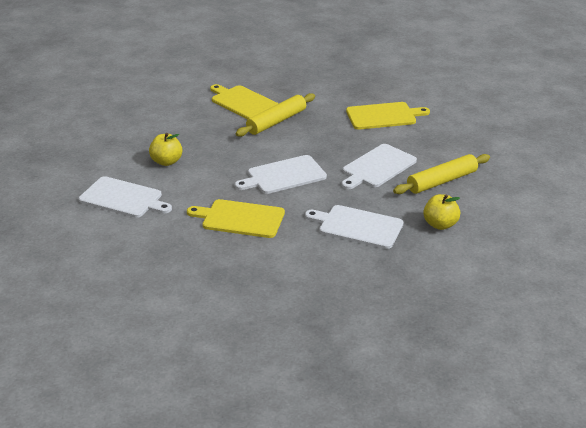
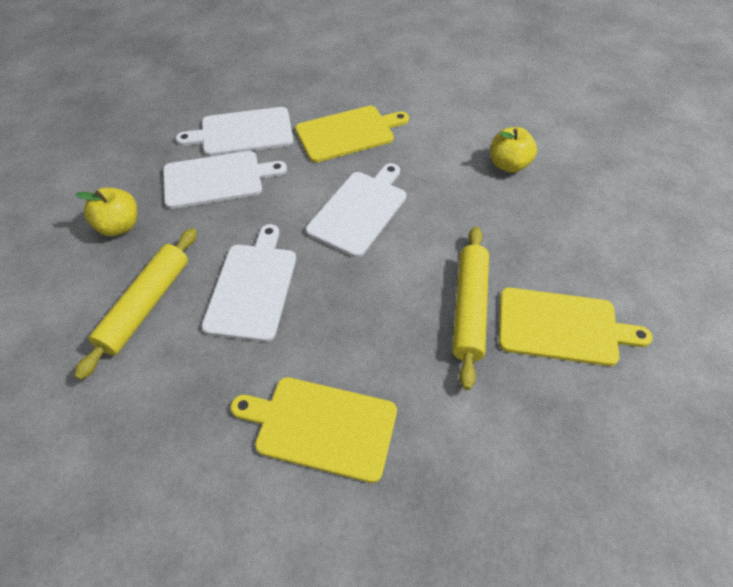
camera: 145 degrees right, 20 degrees up
white cutting board [79,176,172,218] -> white cutting board moved to [176,107,294,156]
yellow cutting board [346,102,430,129] -> yellow cutting board turned 60 degrees clockwise [230,377,397,483]

